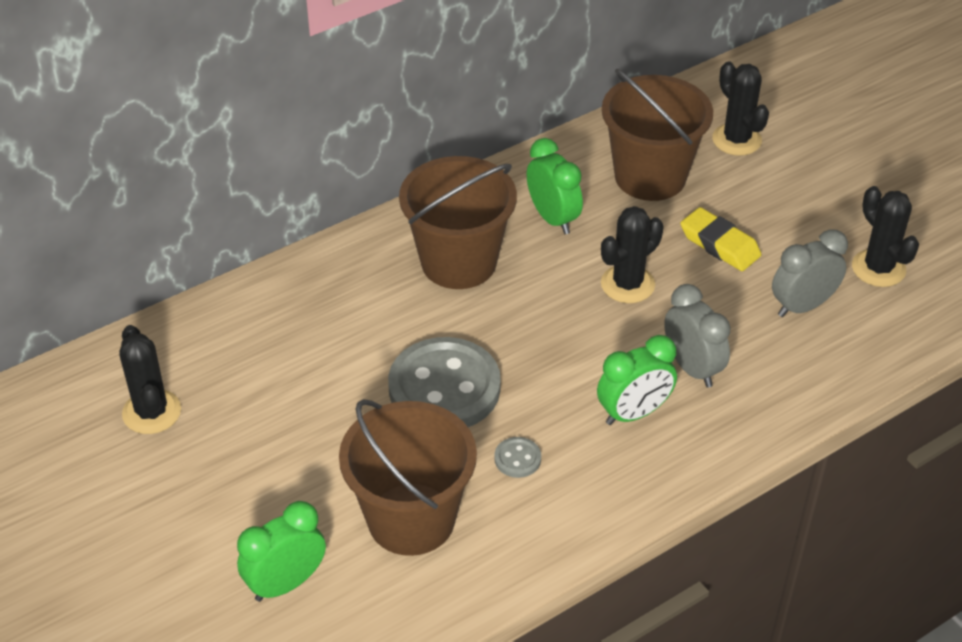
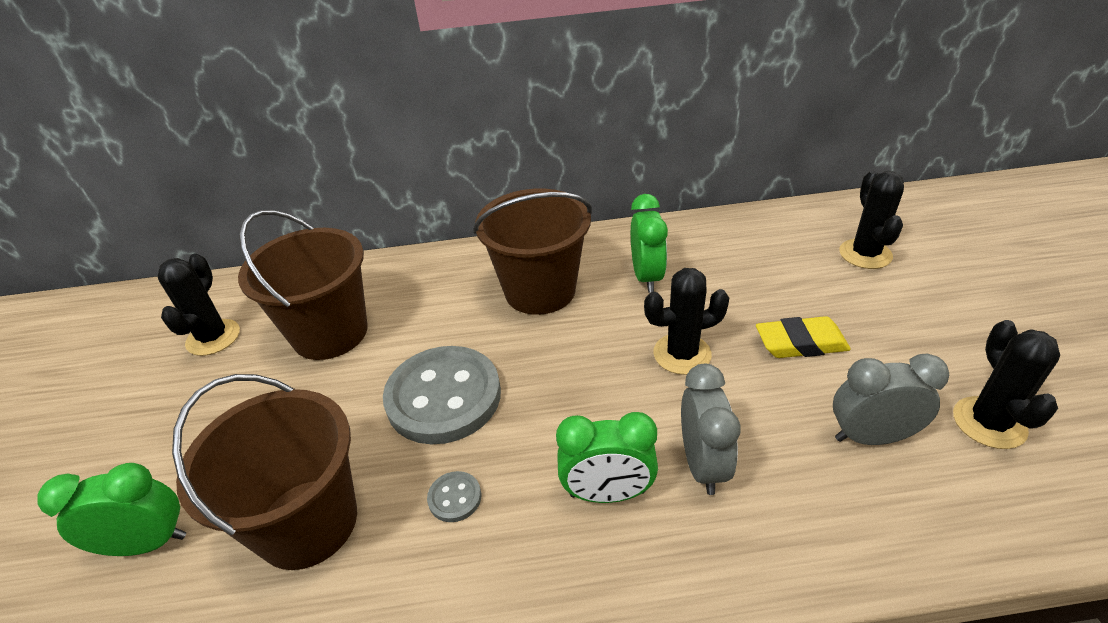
camera: 30 degrees right, 5 degrees down
brown bucket [602,69,713,201] -> brown bucket moved to [238,210,368,360]
yellow eraser [680,207,762,271] -> yellow eraser turned 75 degrees counterclockwise [756,316,851,358]

